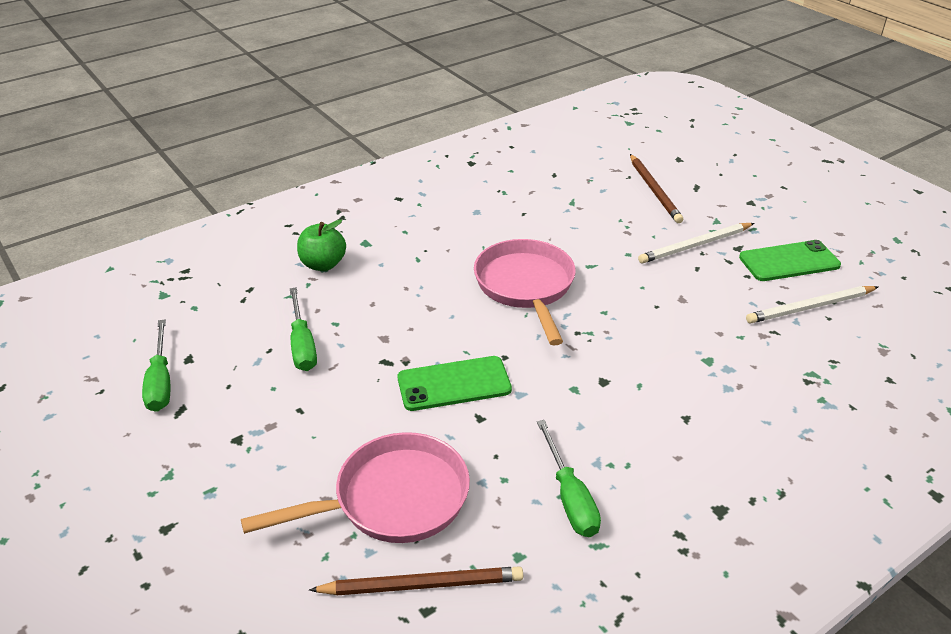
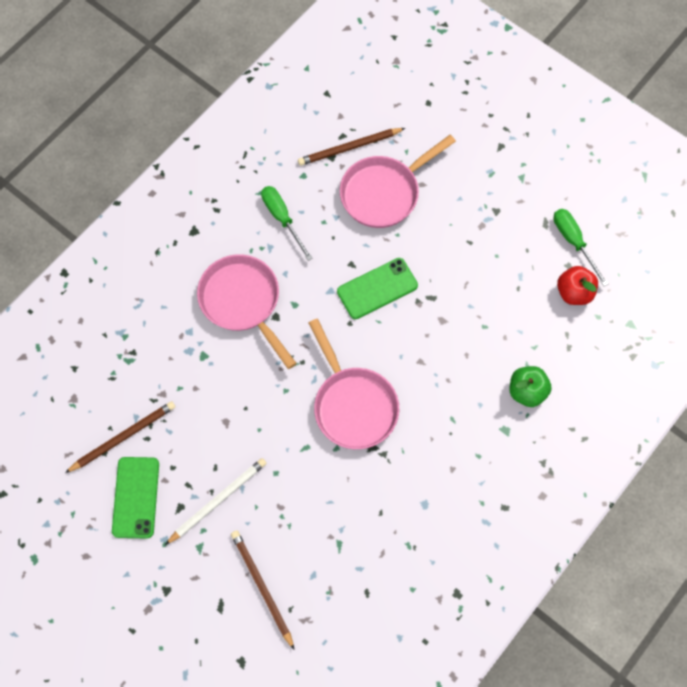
camera: 165 degrees right, 30 degrees up
green screwdriver [290,288,317,371] -> none
green phone [739,240,841,281] -> green phone turned 60 degrees counterclockwise [112,457,159,538]
white pencil [746,286,878,324] -> brown pencil [65,401,175,473]
none -> pink pan [197,254,297,369]
none -> red apple [557,266,598,305]

